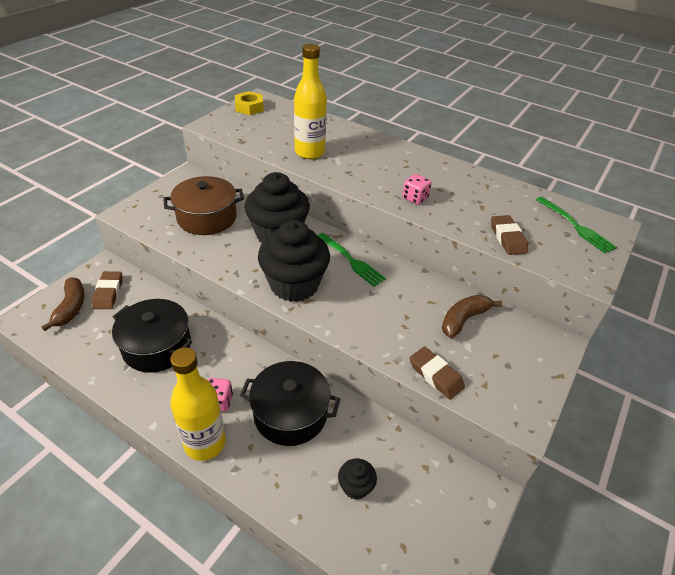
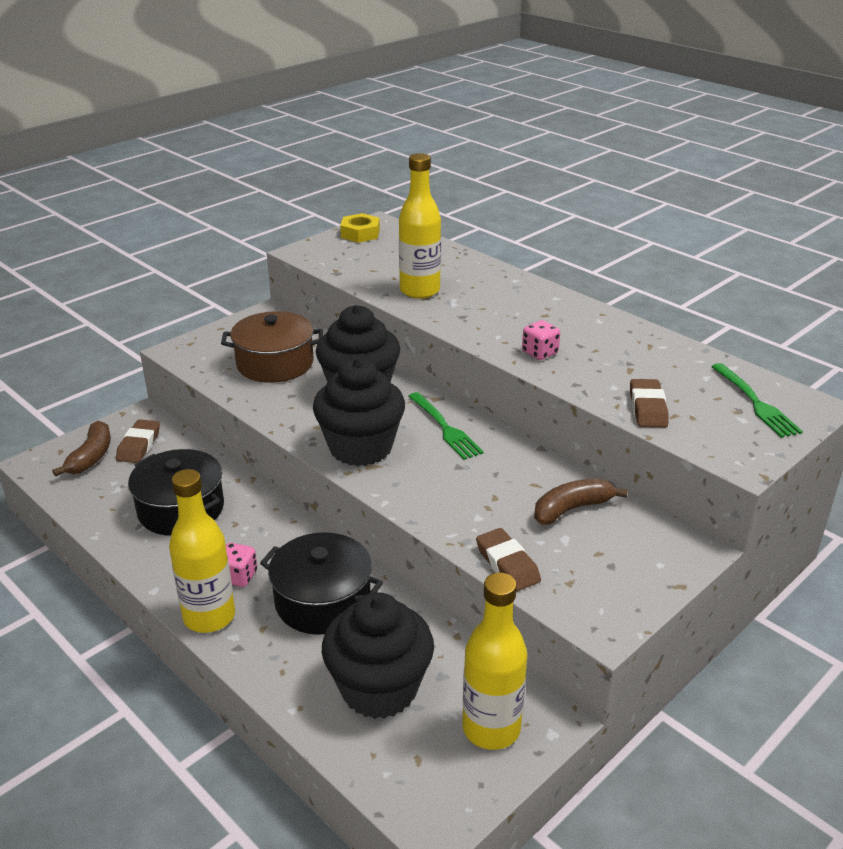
camera: 15 degrees right, 10 degrees down
black cupcake [338,458,377,500] -> black cupcake [322,592,434,719], size x2.21
none -> yellow bottle [462,573,527,750]

